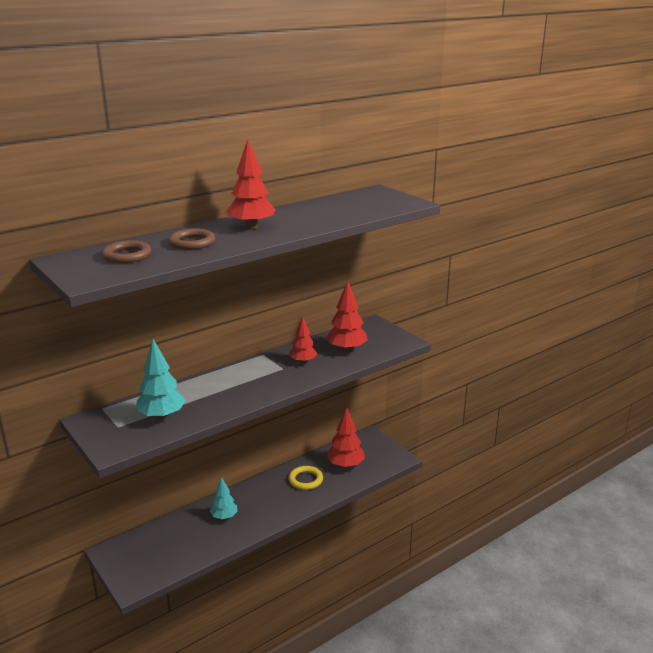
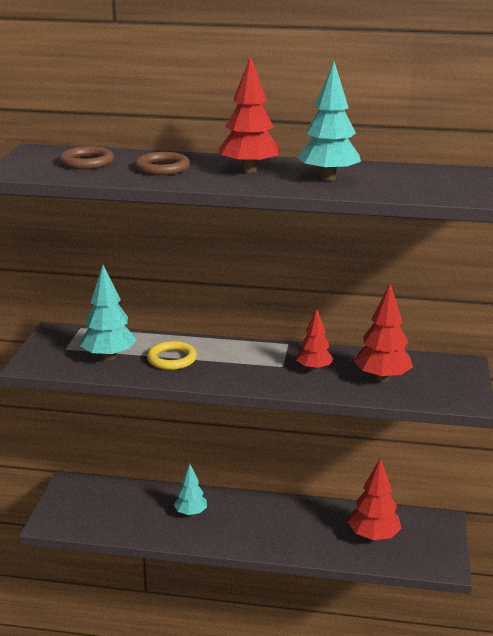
camera: 45 degrees right, 0 degrees up
yellow ring [289,466,323,490] -> yellow ring moved to [147,341,197,370]
none -> turquoise tree [297,62,361,181]

